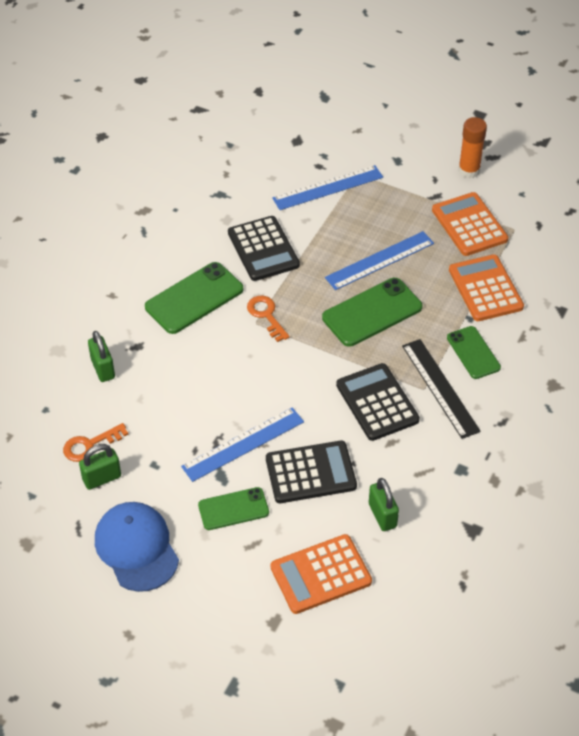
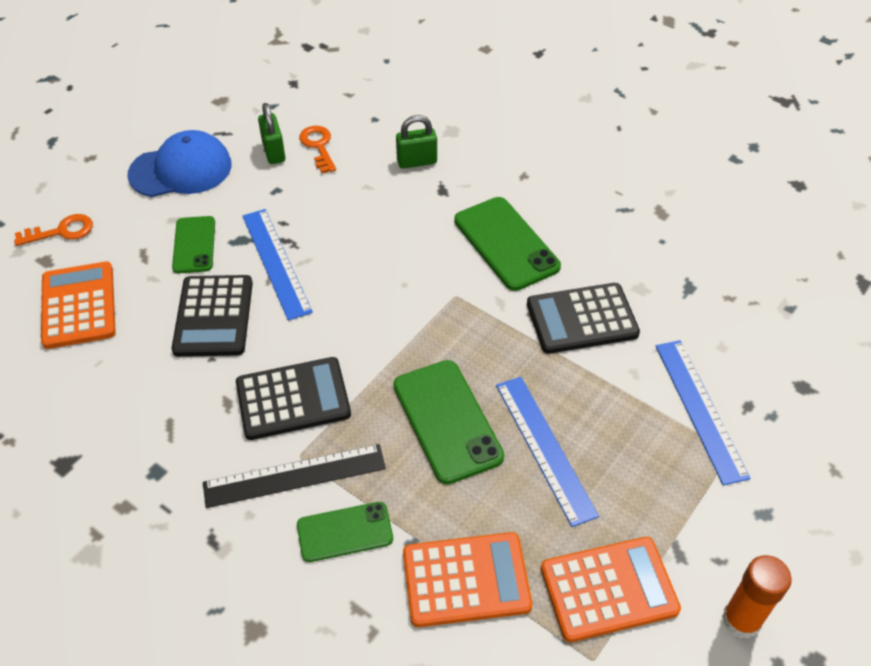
camera: 100 degrees right, 0 degrees up
orange key [247,296,290,342] -> orange key moved to [14,214,93,246]
green padlock [369,478,399,531] -> none

